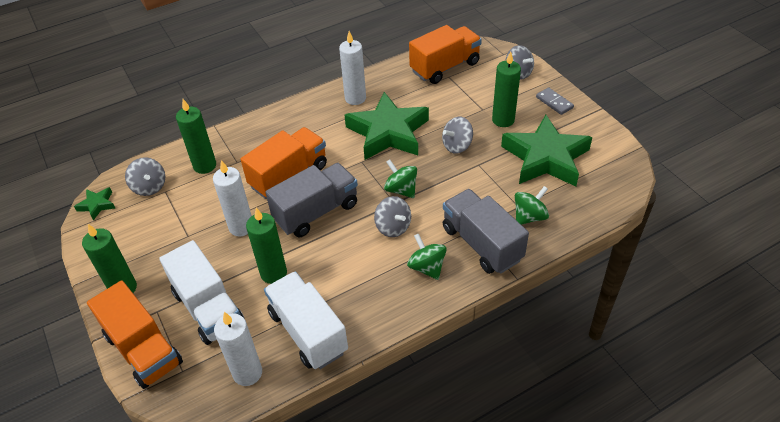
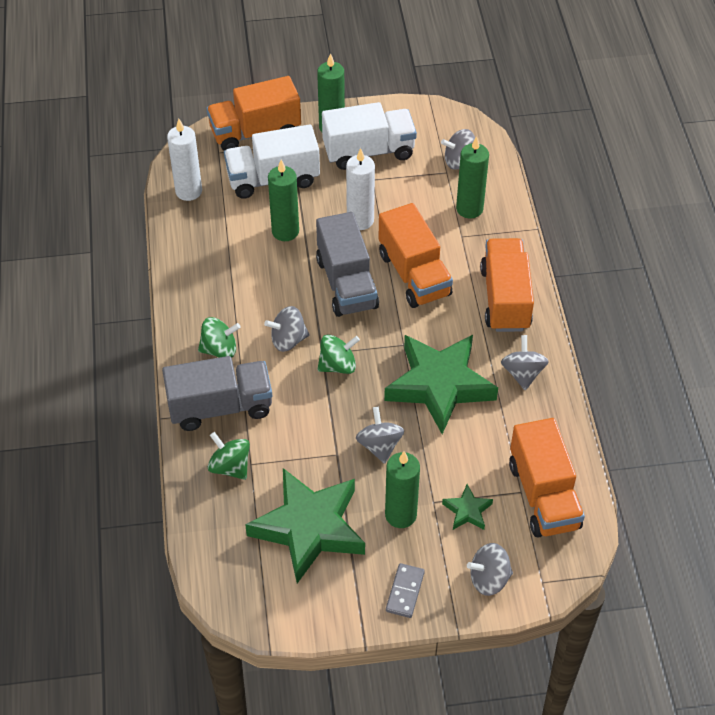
camera: 110 degrees right, 5 degrees up
green star [74,187,115,220] -> green star moved to [442,484,493,530]
white truck [264,271,348,369] -> white truck moved to [322,102,417,170]
white candle [339,31,366,105] -> grey spinning top [501,335,549,390]
green spinning top [515,186,549,225] -> green spinning top turned 150 degrees clockwise [208,432,250,480]
grey domino [536,87,574,115] -> grey domino turned 60 degrees counterclockwise [386,563,425,618]
none -> orange truck [480,238,534,332]

